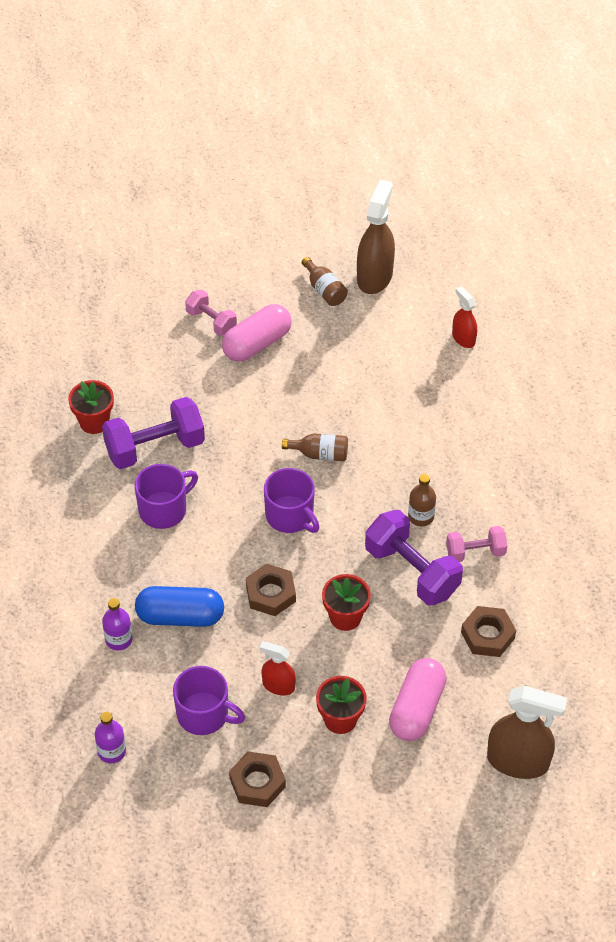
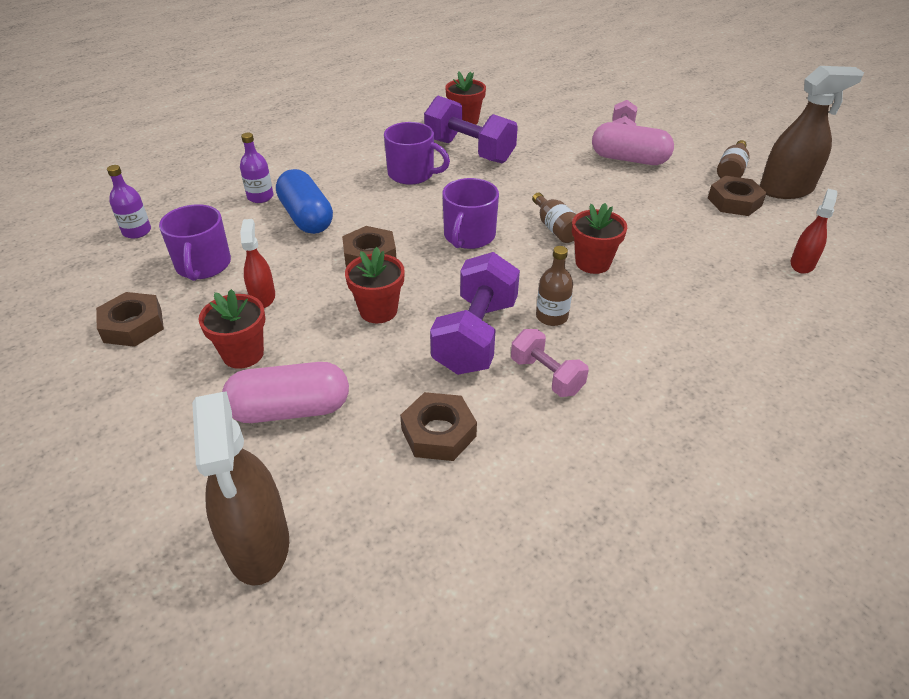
camera: 60 degrees right, 10 degrees down
none -> red flower pot [572,203,627,274]
none -> brown nut [708,176,767,216]

